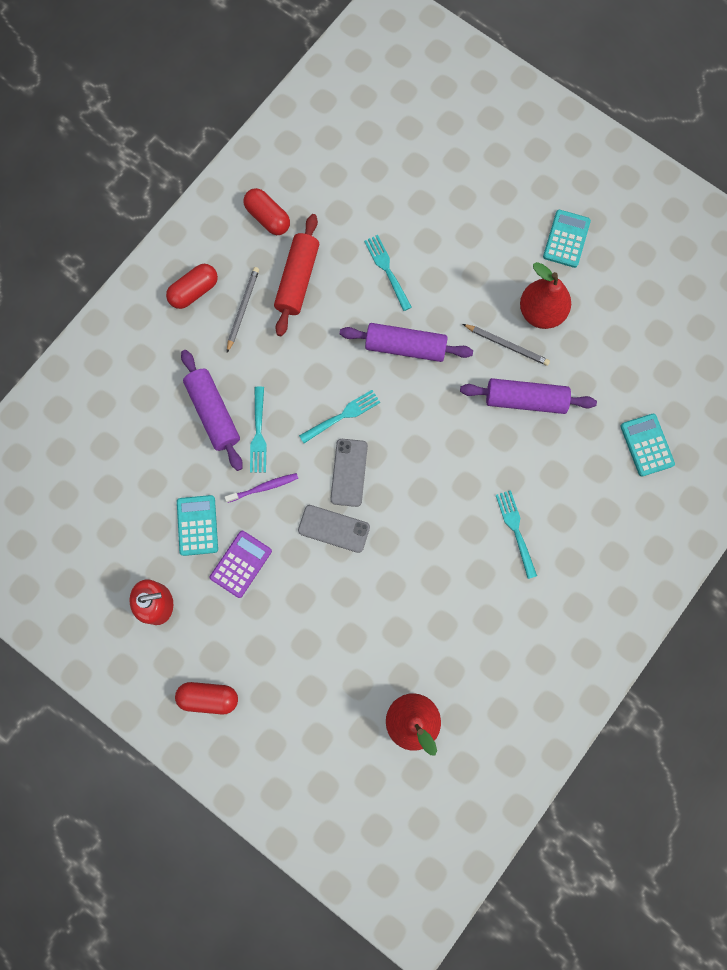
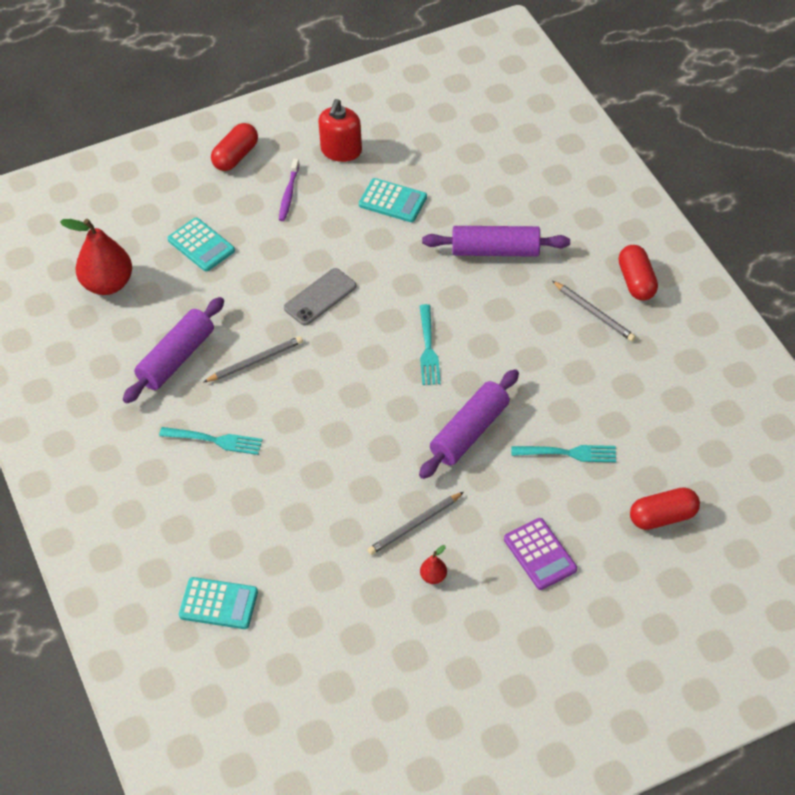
camera: 120 degrees right, 25 degrees down
purple calculator [210,531,272,598] -> purple calculator moved to [504,518,577,590]
purple toothbrush [225,473,298,503] -> purple toothbrush moved to [279,159,299,221]
red capsule [244,188,290,235] -> red capsule moved to [630,487,700,530]
turquoise fork [250,387,267,472] -> none
red rolling pin [274,214,319,336] -> none
grey phone [330,439,368,507] -> none
purple rolling pin [460,378,597,414] -> purple rolling pin moved to [123,297,224,403]
red pear [520,262,571,329] -> red pear [420,545,447,584], size x0.43
turquoise calculator [543,210,591,268] -> turquoise calculator moved to [168,218,235,272]
none -> grey pencil [204,336,303,382]

